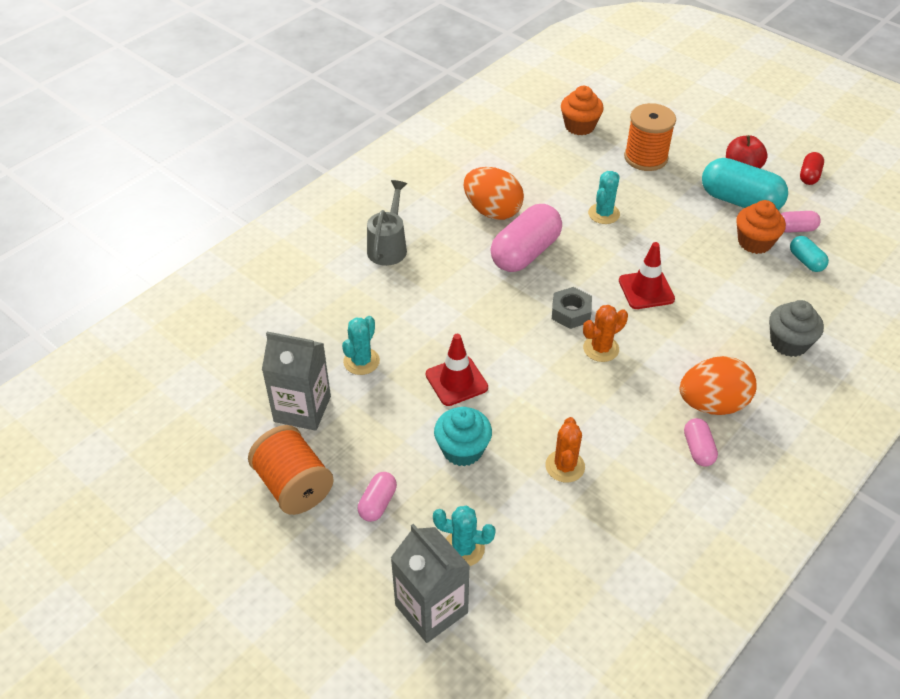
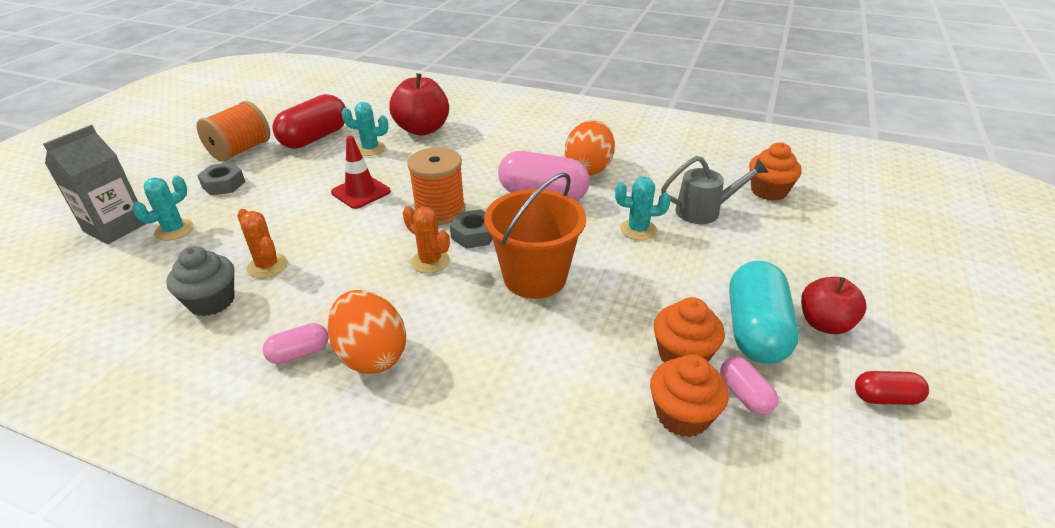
camera: 70 degrees right, 10 degrees down
grey carton [262,332,331,431] -> red capsule [272,94,346,149]
pink capsule [358,472,397,522] -> grey nut [197,162,245,196]
grey watering can [367,180,407,266] -> grey watering can moved to [661,156,769,224]
turquoise cactus [433,506,496,566] -> turquoise cactus turned 45 degrees clockwise [132,175,194,241]
turquoise cupcake [434,407,492,466] -> none
orange cactus [545,417,585,482] -> orange cactus turned 60 degrees clockwise [237,209,288,278]
red traffic cone [619,242,675,309] -> orange bucket [484,172,586,299]
orange spool [624,103,676,171] -> orange spool moved to [407,147,466,225]
grey cupcake [769,300,824,357] -> grey cupcake moved to [166,246,234,316]
turquoise capsule [790,236,829,272] -> orange cupcake [650,354,729,437]
none -> red apple [389,73,449,136]

